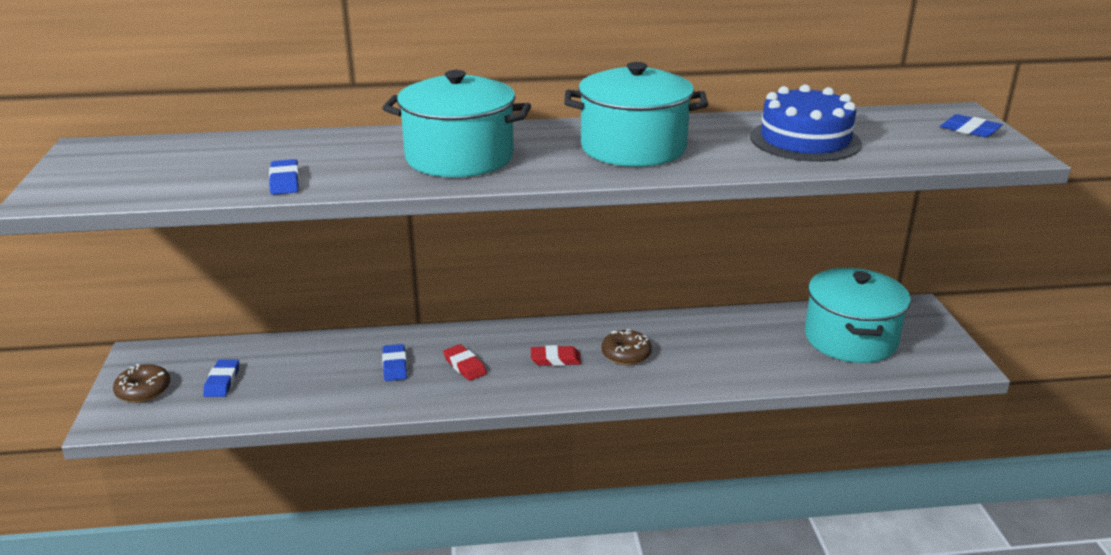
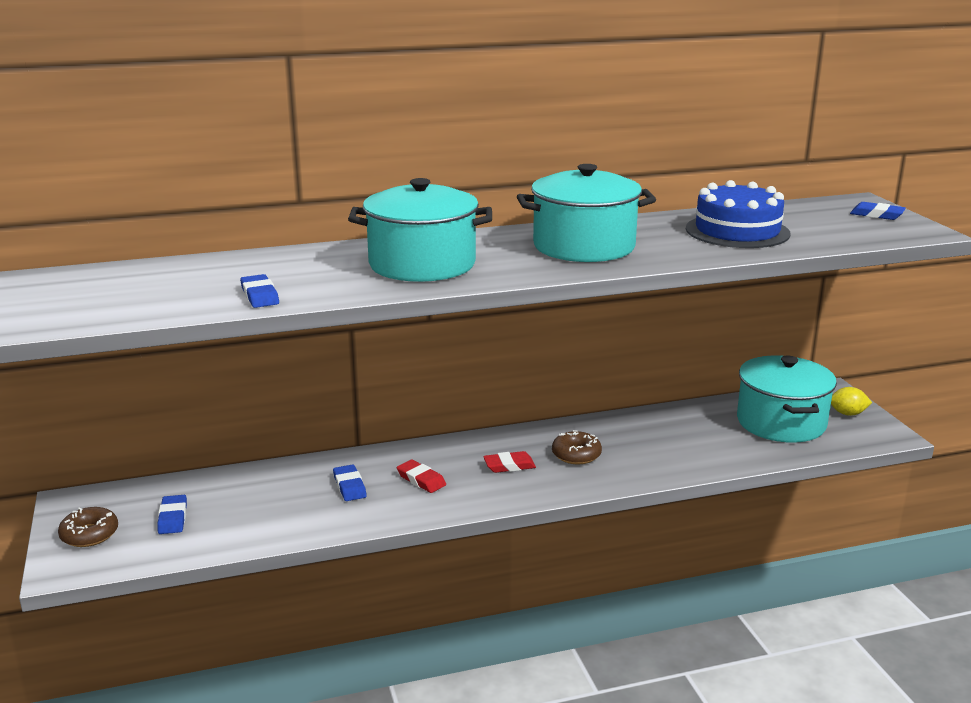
camera: 10 degrees left, 5 degrees down
none -> yellow lemon [831,387,872,416]

